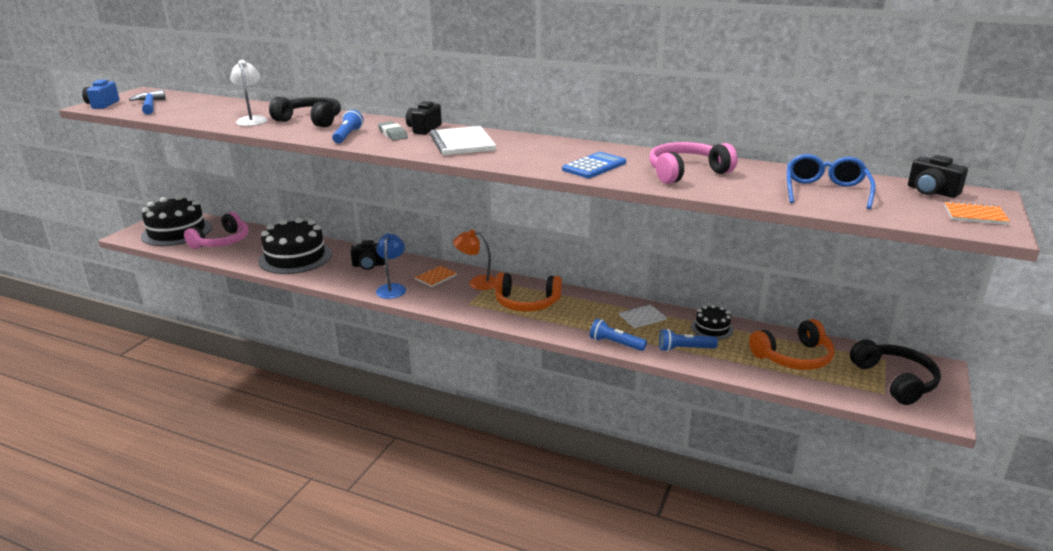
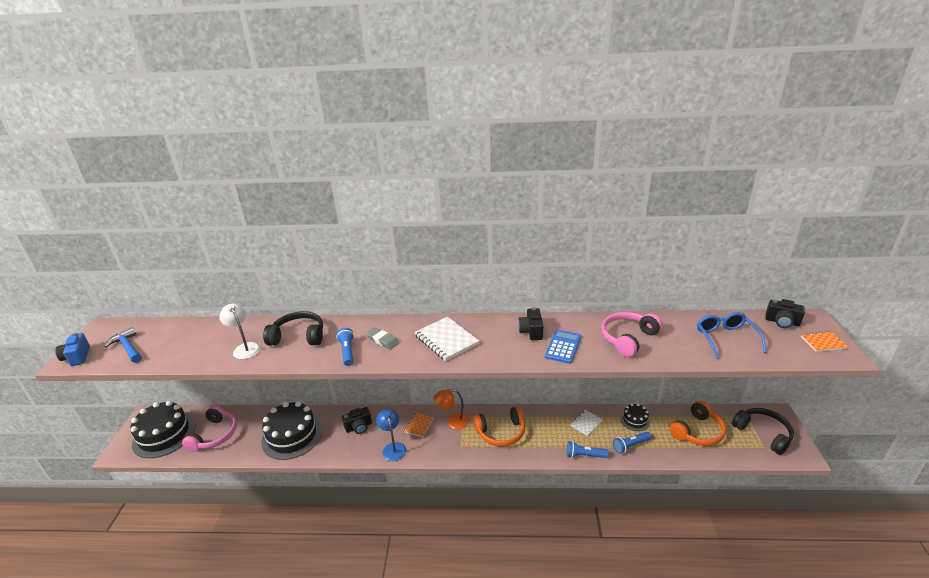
camera: 20 degrees left, 5 degrees up
black camera [406,101,442,135] -> black camera moved to [518,307,543,340]

